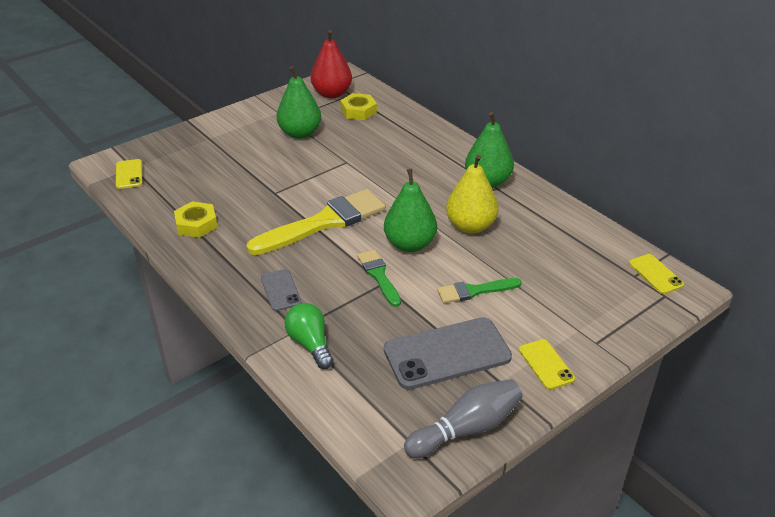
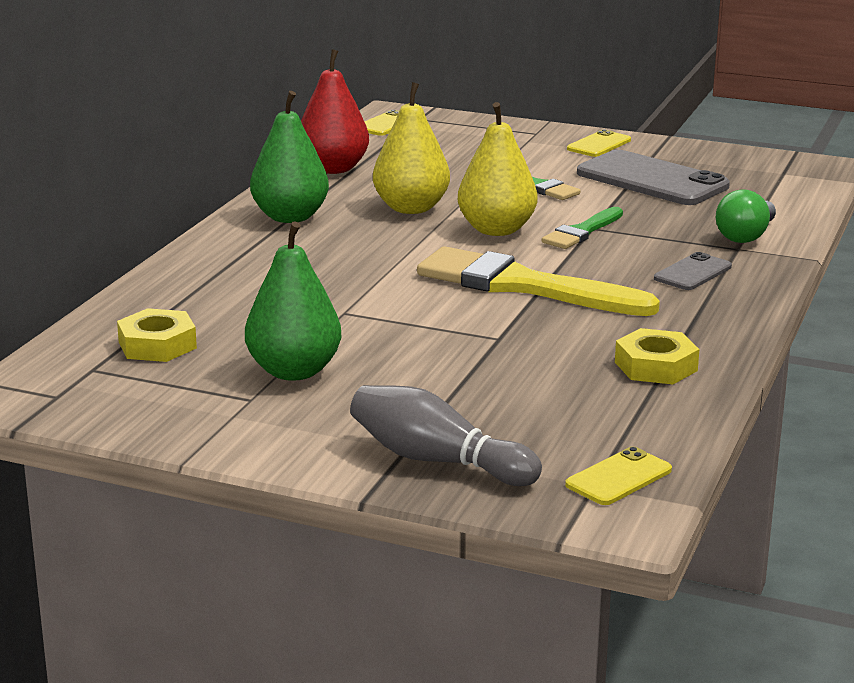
camera: 120 degrees left, 15 degrees down
red pear [311,30,352,98] -> red pear moved to [301,49,369,174]
green pear [384,169,437,252] -> yellow pear [458,102,538,236]
grey bowling pin [404,379,522,458] -> grey bowling pin moved to [350,385,542,486]

